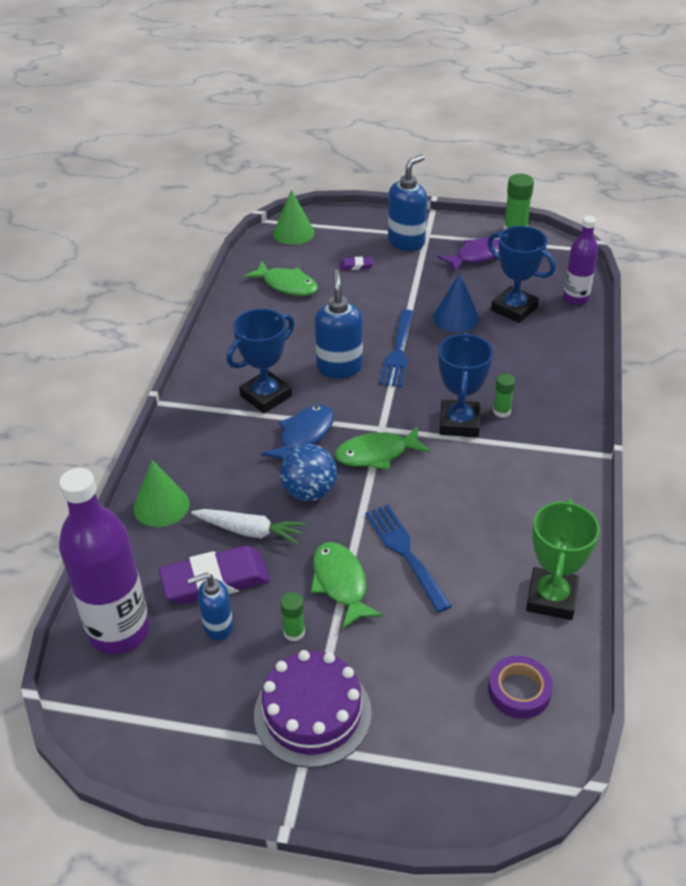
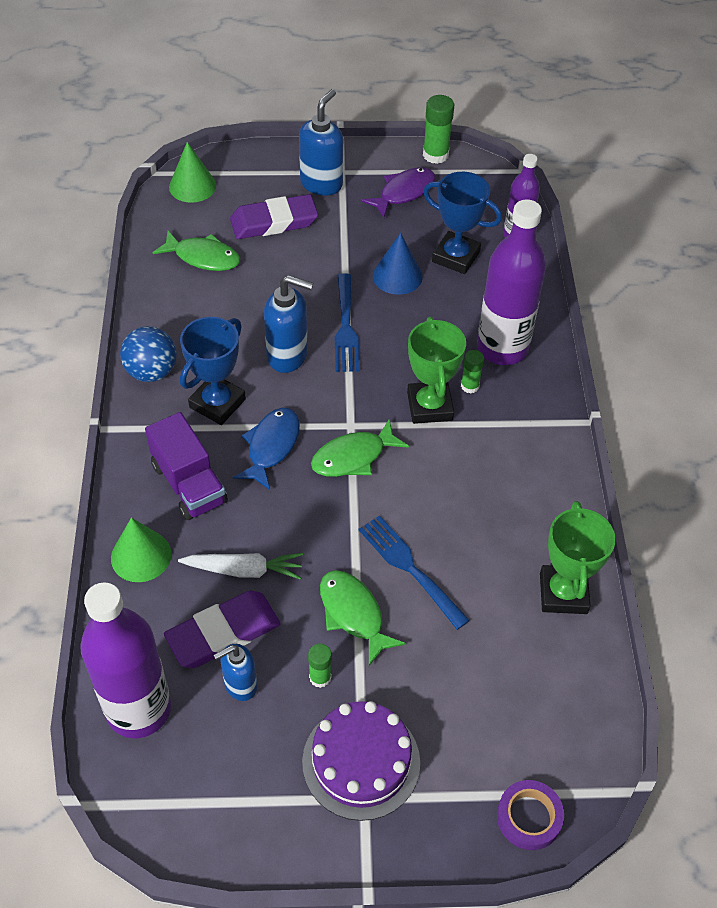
camera: 15 degrees left, 10 degrees up
blue ball [280,444,337,501] -> blue ball moved to [120,326,177,382]
blue soap dispenser [315,269,363,378] -> blue soap dispenser turned 120 degrees clockwise [264,275,313,373]
purple eraser [340,257,374,270] -> purple eraser [230,194,318,239], size x2.25
blue trophy [438,333,493,437] -> green trophy [407,317,466,424]
purple tape [488,656,553,719] -> purple tape moved to [497,780,564,850]
none -> purple truck [145,412,228,520]
none -> purple bottle [477,199,546,365]

